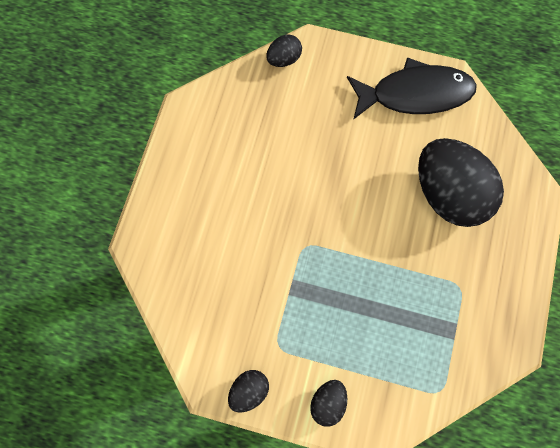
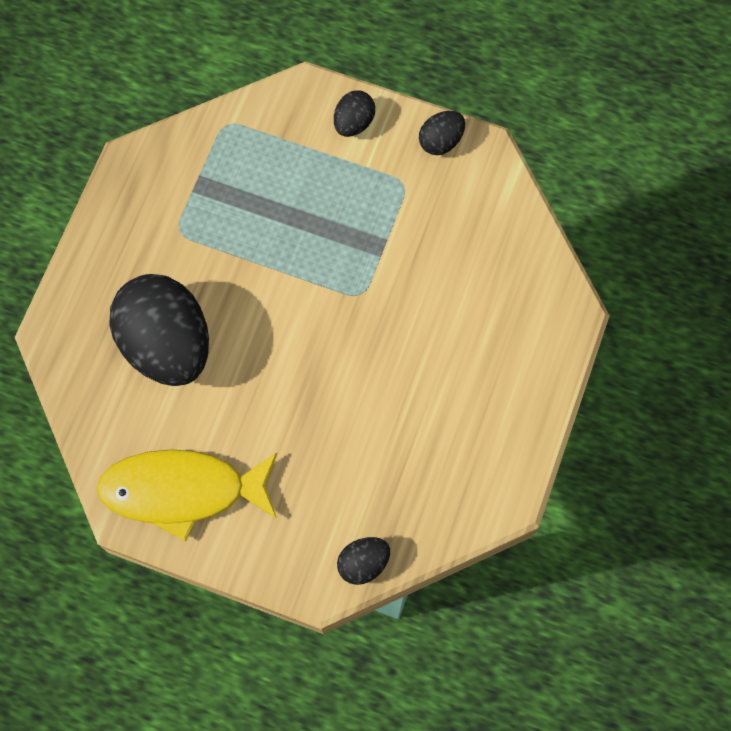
camera: 175 degrees left, 0 degrees up
black fish [347,57,477,120] -> yellow fish [96,450,277,541]

